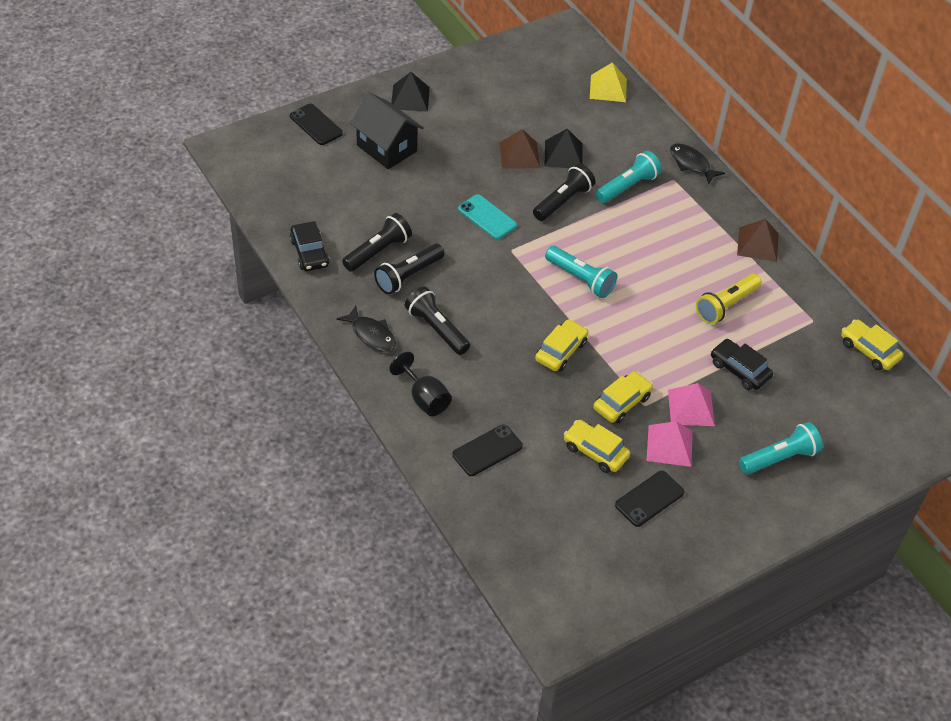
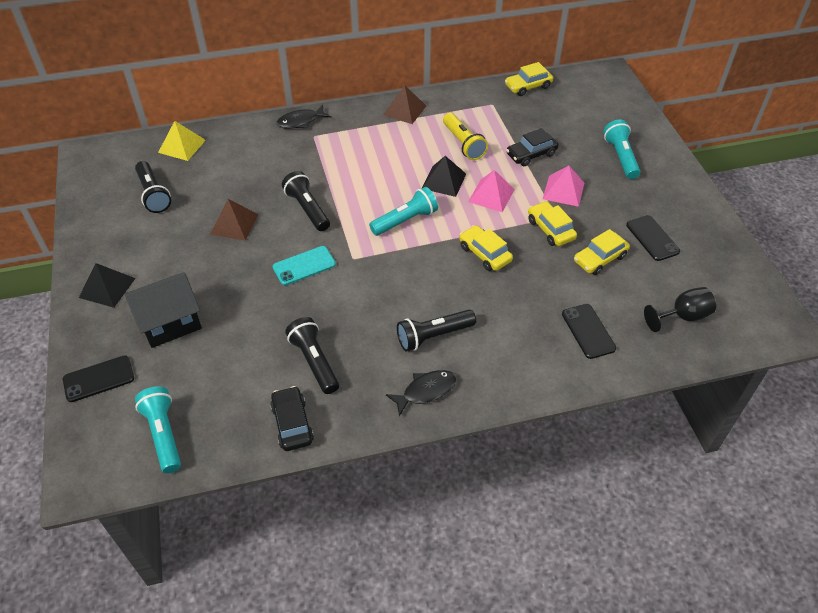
camera: 70 degrees left, 0 degrees up
black car [290,221,330,271] -> black car turned 105 degrees counterclockwise [270,386,314,451]
black flashlight [374,243,444,294] -> black flashlight moved to [135,161,171,213]
black goblet [389,352,452,416] -> black goblet moved to [644,287,716,332]
black pyramid [544,129,583,168] -> black pyramid moved to [422,156,466,197]
turquoise flashlight [596,151,662,203] -> turquoise flashlight moved to [135,386,181,474]
pink pyramid [646,421,693,467] -> pink pyramid moved to [468,170,515,212]

